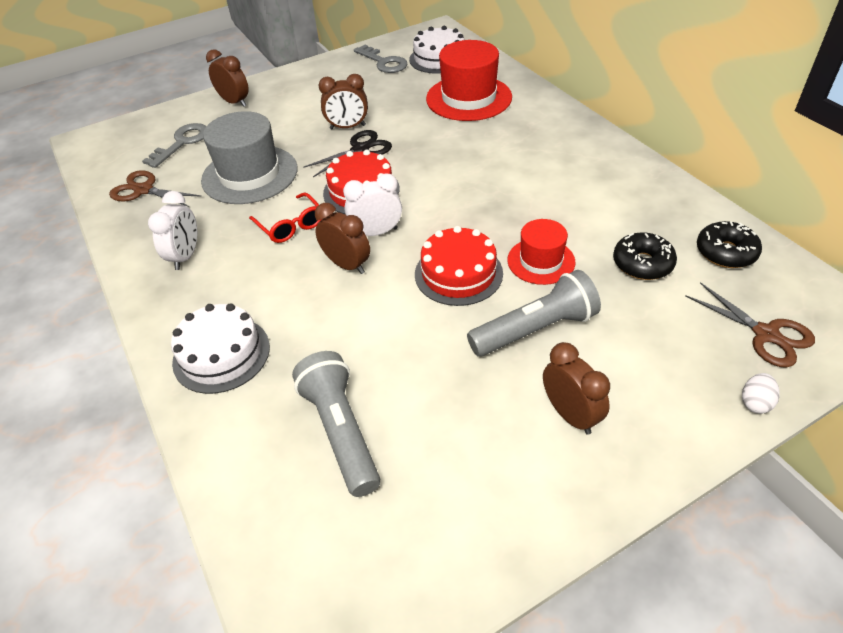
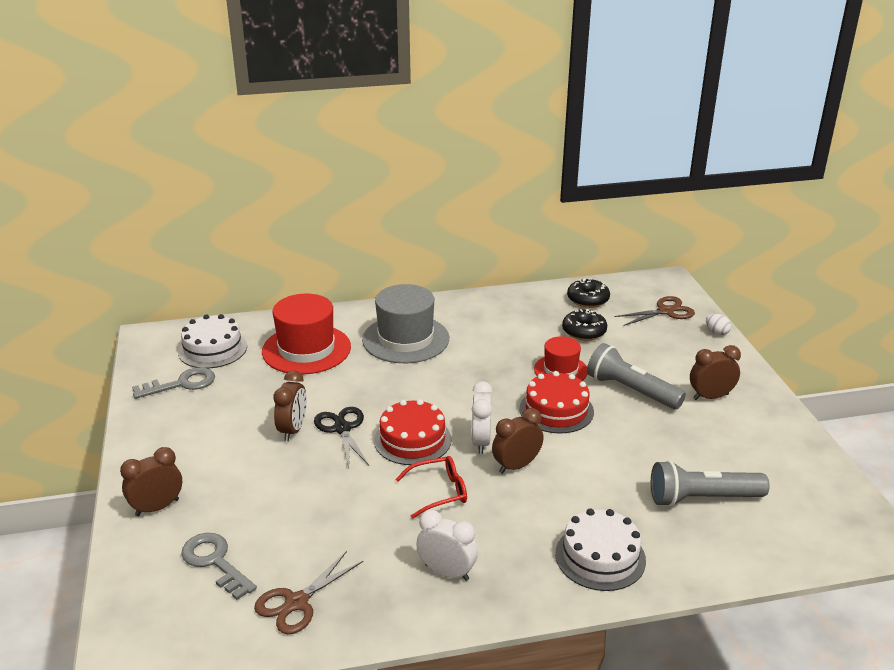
camera: 75 degrees left, 15 degrees down
grey hat [201,111,298,204] -> grey hat moved to [362,284,449,363]
grey flashlight [467,270,601,357] -> grey flashlight turned 45 degrees counterclockwise [587,343,686,409]

